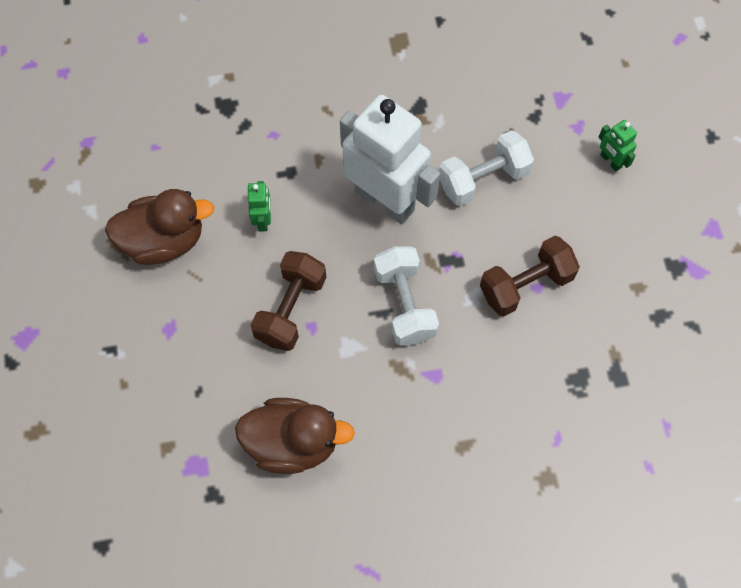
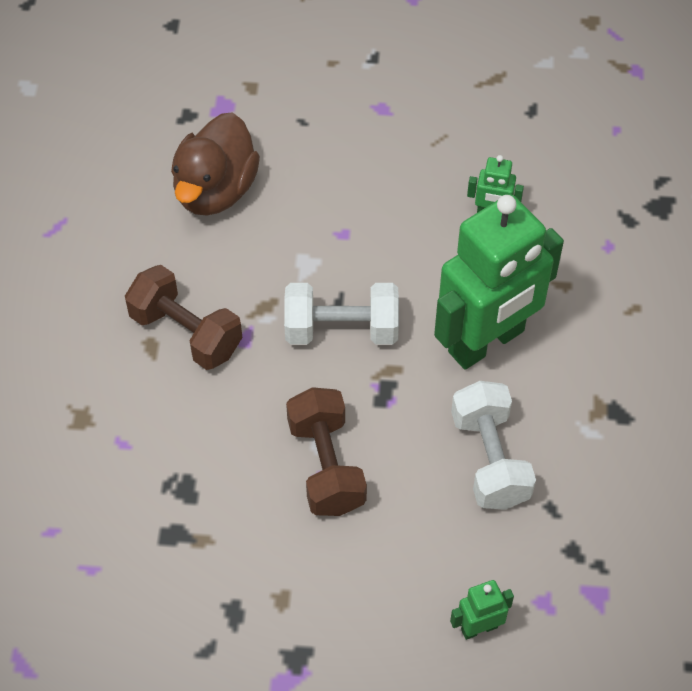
camera: 105 degrees right, 10 degrees down
brown duck [105,189,214,265] -> none
brown dumbbell [251,251,326,351] -> brown dumbbell moved to [125,265,242,370]
white robot [340,95,440,225] -> green robot [434,194,564,370]

